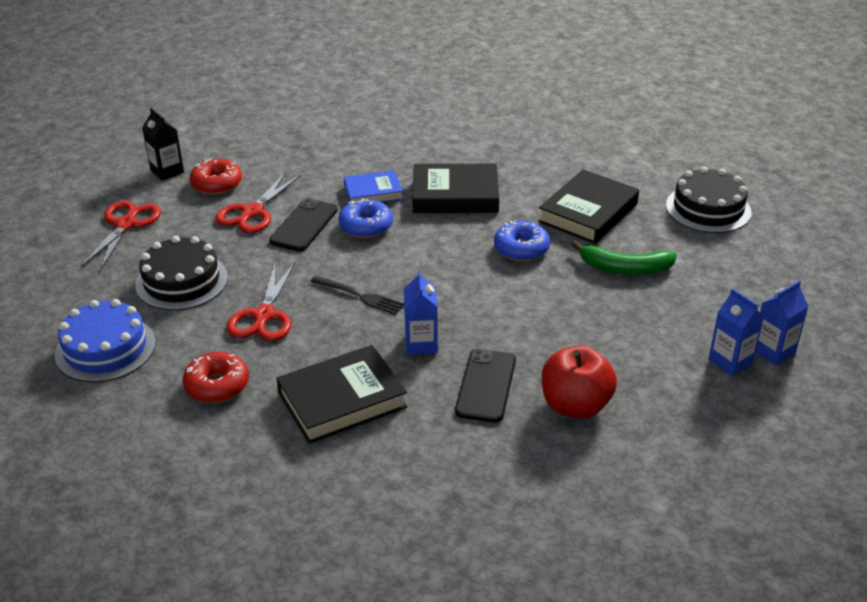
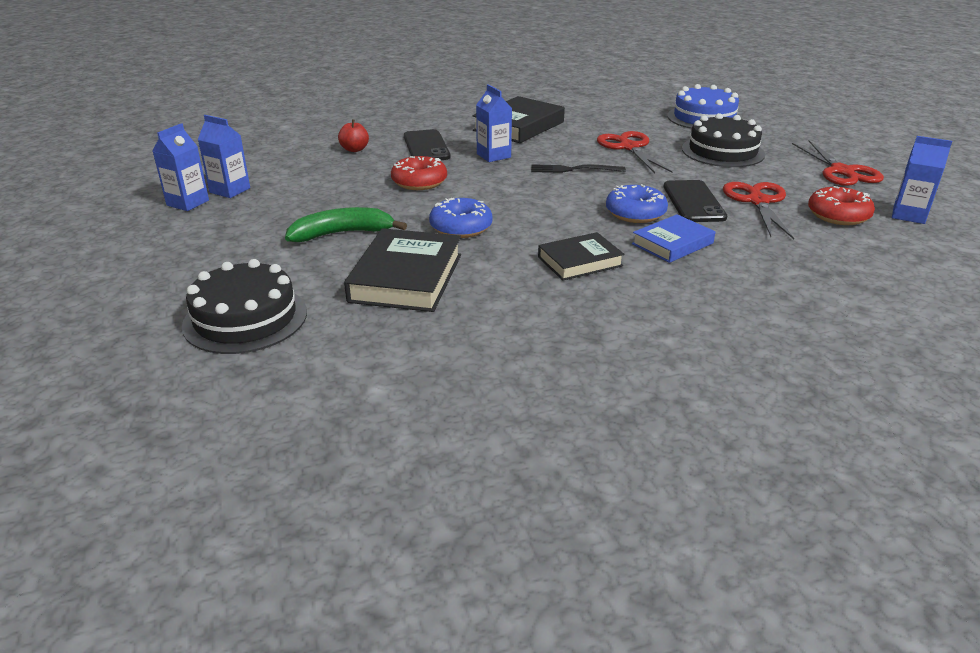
camera: 155 degrees right, 5 degrees down
black carton [142,108,184,181] -> blue carton [892,136,952,224]
red donut [183,352,249,403] -> red donut moved to [391,156,447,190]
black book [412,164,499,213] -> black book [538,232,624,281], size x0.63
red apple [542,346,617,419] -> red apple [338,119,369,152], size x0.53

